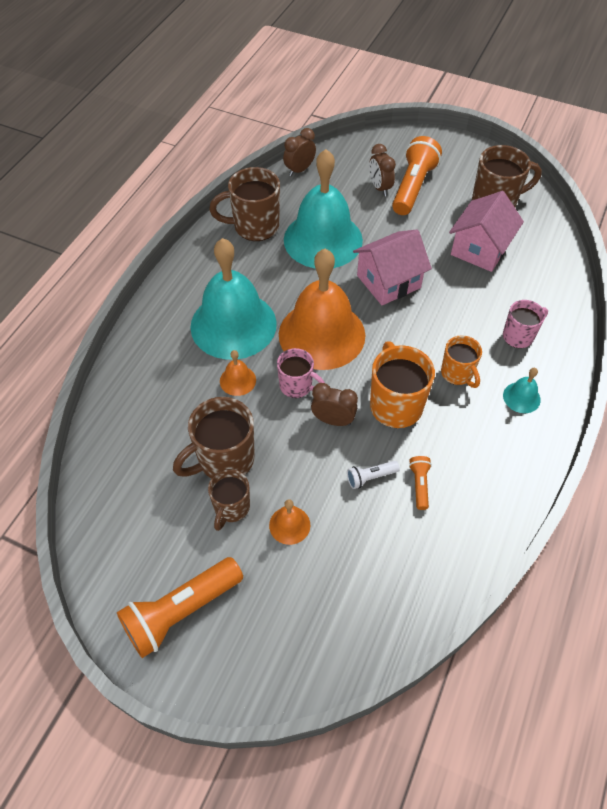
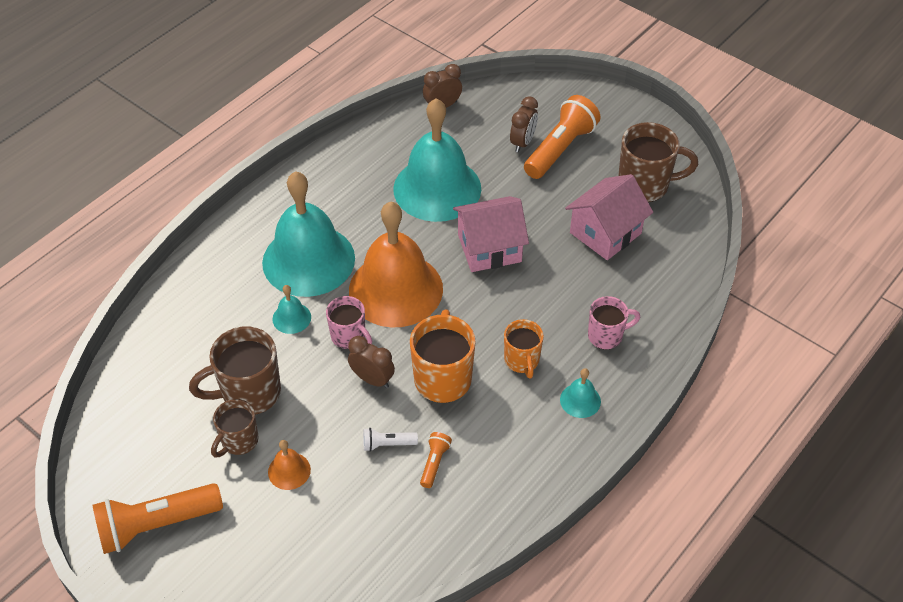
camera: 15 degrees right, 5 degrees down
brown mug [209,167,280,241] -> none
orange bell [220,350,256,396] -> turquoise bell [272,285,311,334]
brown clock [369,144,396,196] -> brown clock turned 150 degrees counterclockwise [510,96,538,153]

